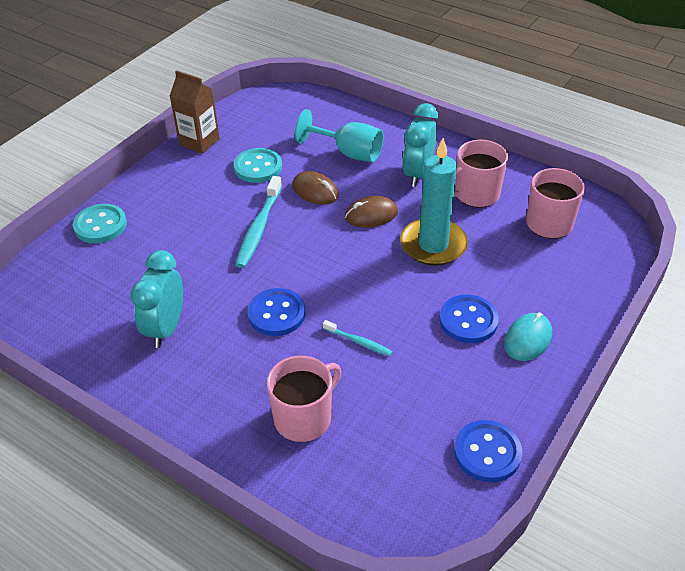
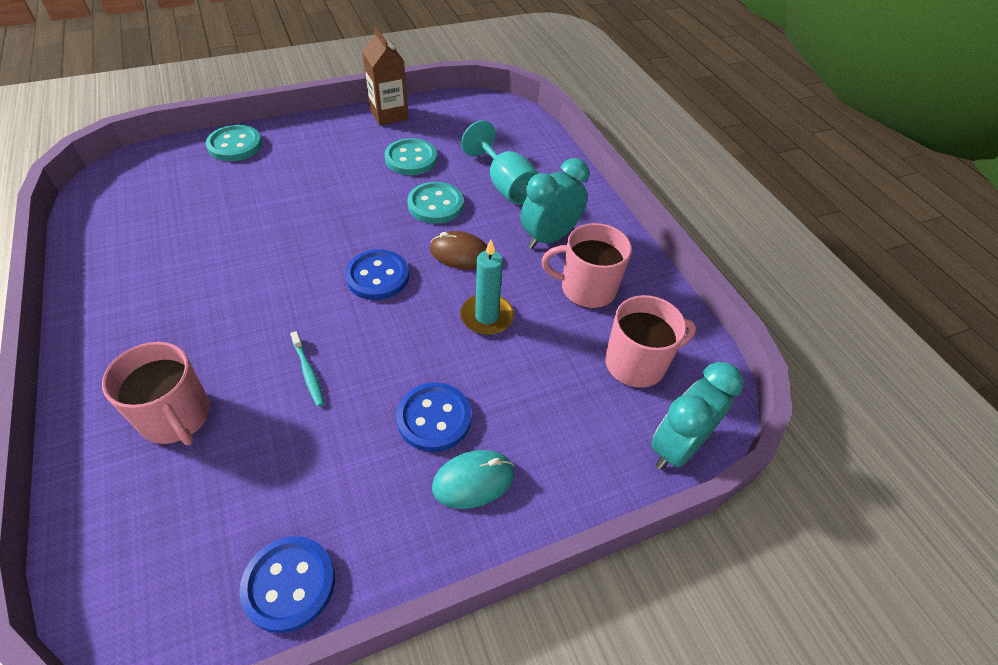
camera: 30 degrees right, 5 degrees up
turquoise clock [131,250,183,348] -> turquoise clock moved to [651,362,743,470]
turquoise toothbrush [235,176,282,268] -> none
blue button [247,288,305,336] -> blue button moved to [345,249,409,300]
pink mug [267,356,341,442] -> pink mug turned 60 degrees clockwise [102,342,210,445]
brown mouse [292,171,339,205] -> turquoise button [407,182,464,224]
turquoise candle [400,138,468,265] -> turquoise candle [460,240,514,335], size x0.65

